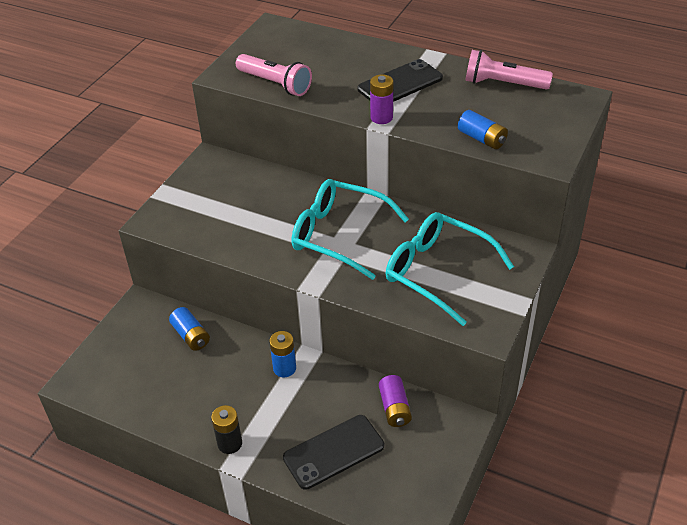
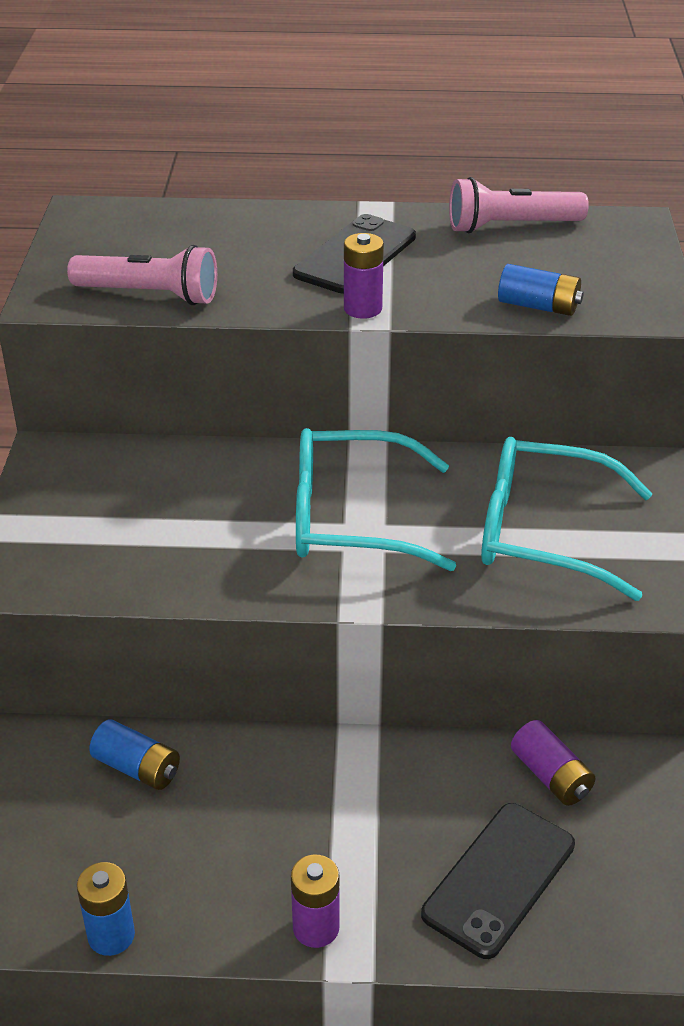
camera: 25 degrees left, 5 degrees down
black battery [211,405,242,454] -> purple battery [291,855,339,948]
blue battery [269,331,296,378] -> blue battery moved to [77,862,135,956]

